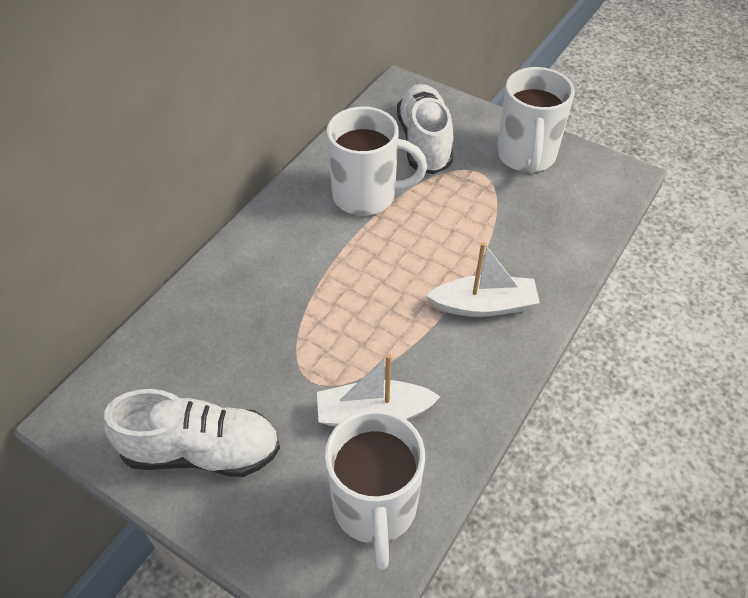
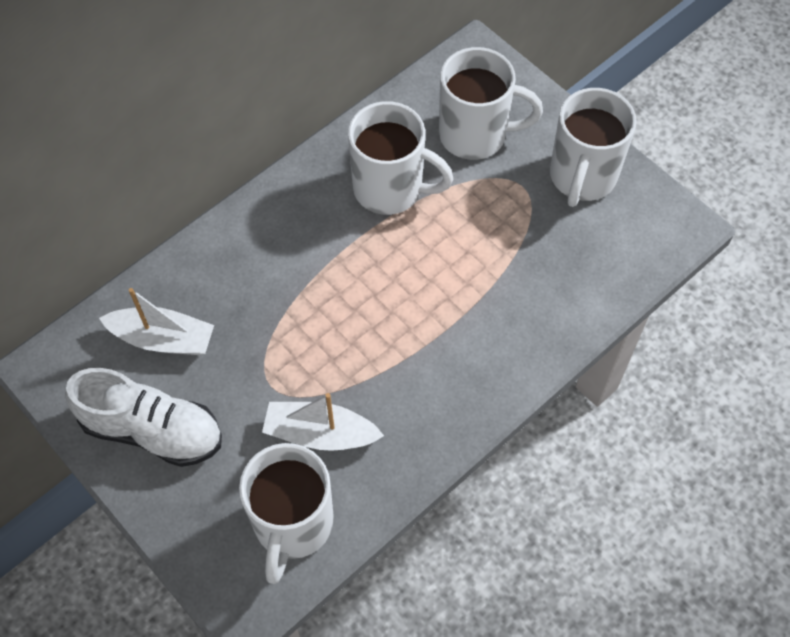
camera: 15 degrees right, 10 degrees up
white shoe [397,84,453,174] -> white mug [439,47,543,160]
white boat [426,242,540,317] -> white boat moved to [99,288,214,355]

